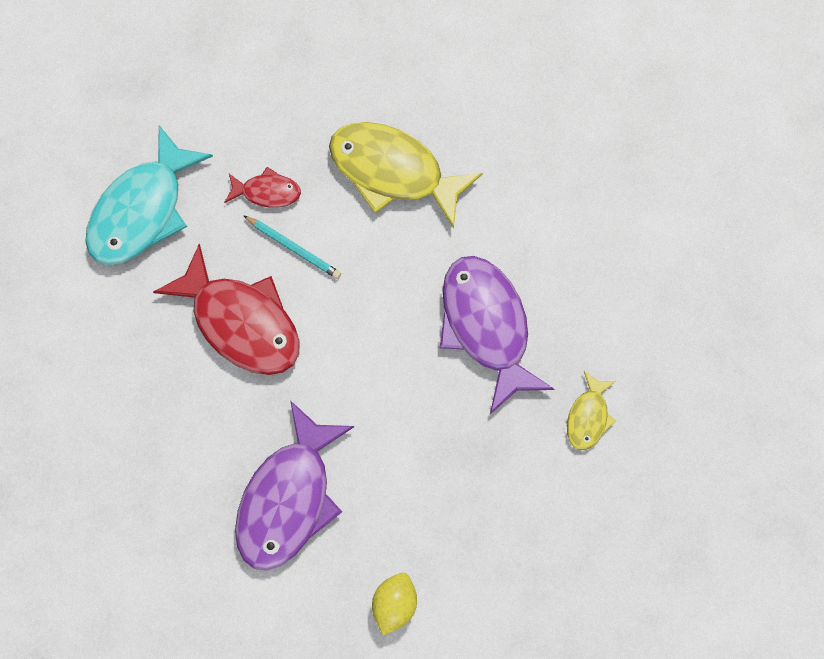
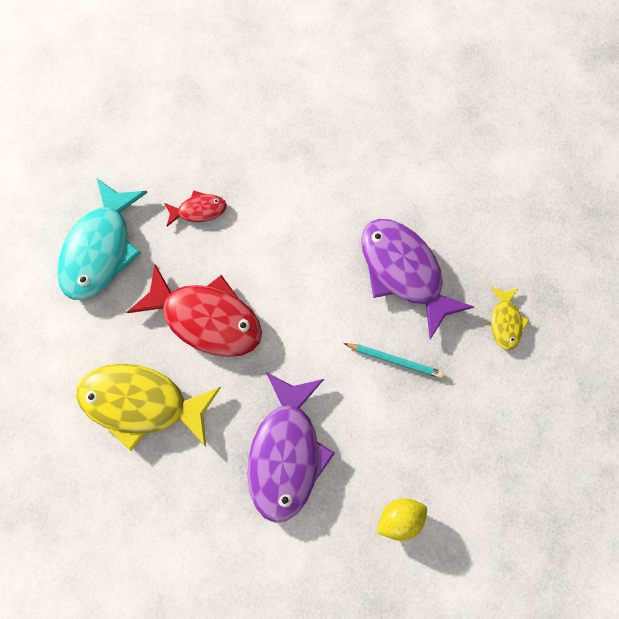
camera: 15 degrees left, 0 degrees up
turquoise pencil [243,215,341,279] -> turquoise pencil moved to [344,343,444,378]
yellow fish [329,122,483,229] -> yellow fish moved to [76,364,221,451]
yellow lemon [372,573,417,636] -> yellow lemon turned 60 degrees clockwise [377,498,427,541]

